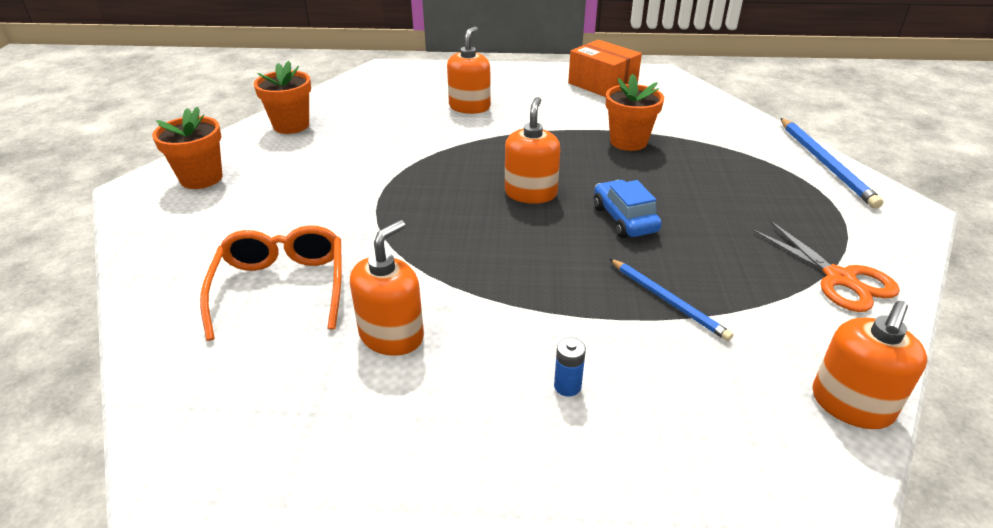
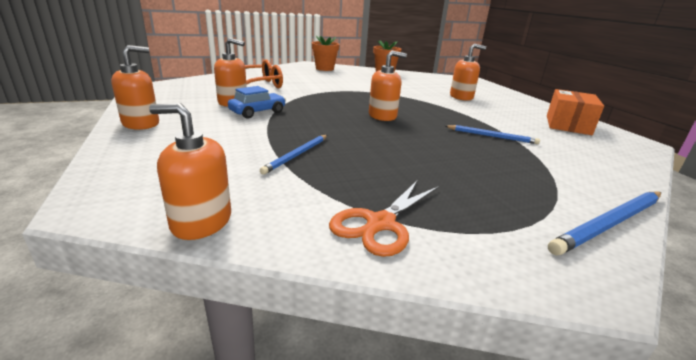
camera: 65 degrees right, 10 degrees down
blue battery [554,337,586,397] -> none
blue car [594,180,662,238] -> blue car moved to [228,86,286,119]
orange flower pot [606,74,664,151] -> blue pencil [445,125,540,144]
none -> orange soap dispenser [111,45,159,130]

